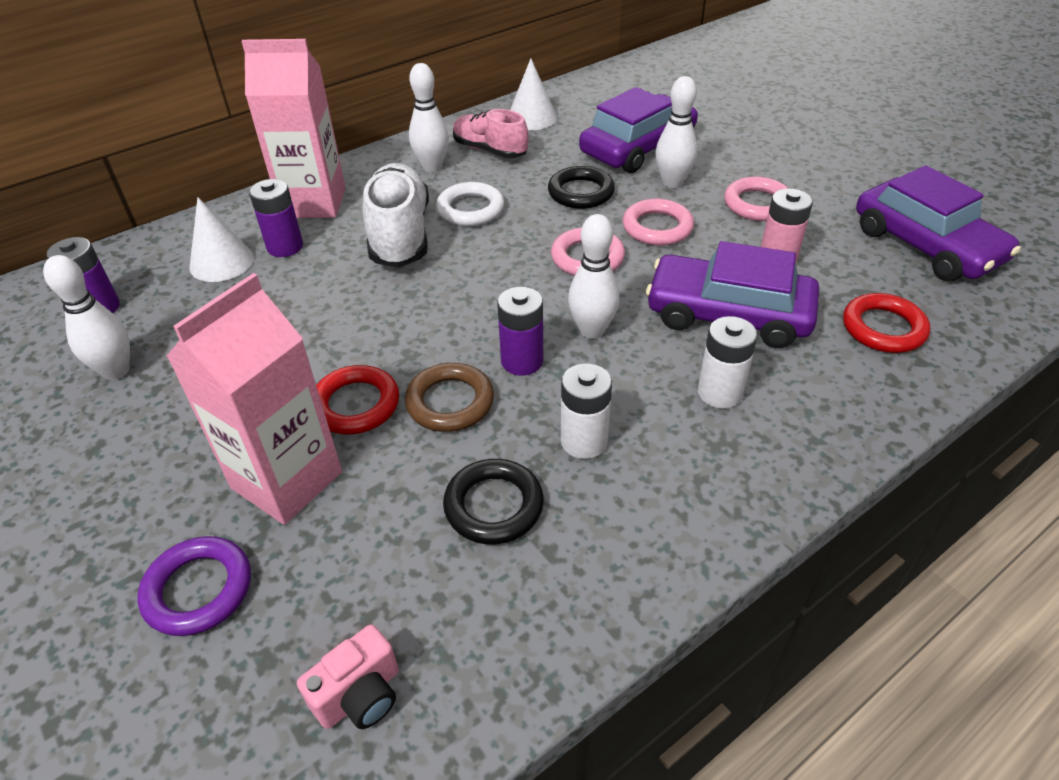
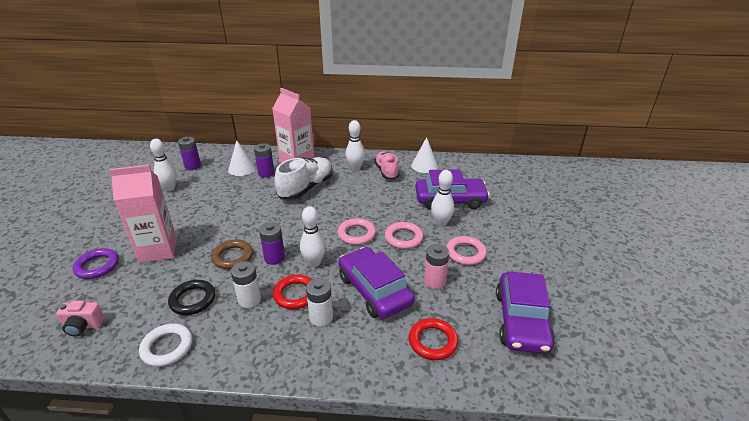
camera: 40 degrees right, 10 degrees down
red ring [316,365,399,434] -> red ring moved to [273,275,312,309]
white ring [436,182,504,226] -> white ring moved to [139,323,192,367]
black ring [548,166,615,209] -> none

